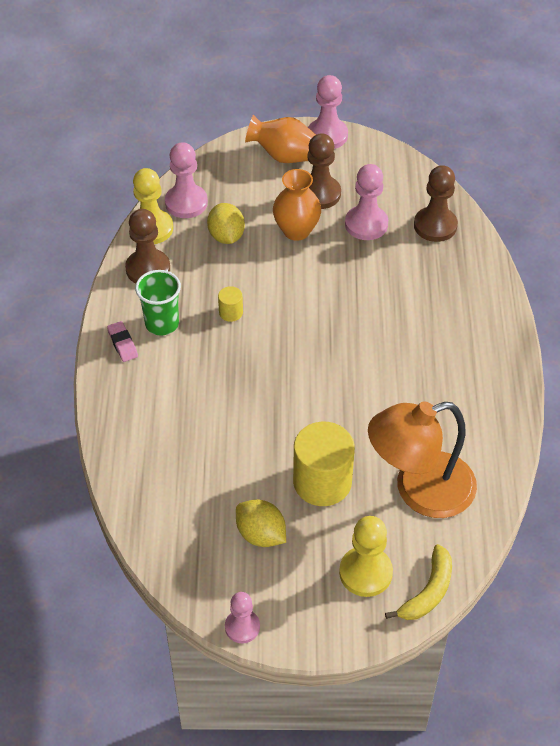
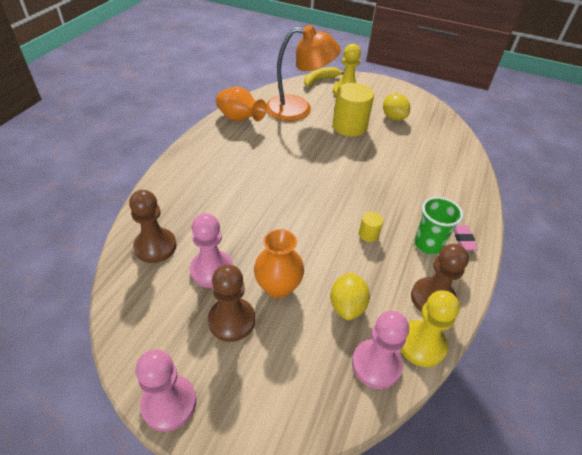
camera: 160 degrees left, 5 degrees down
pink pawn [225,592,260,643] -> none
orange vase [245,115,316,163] -> orange vase moved to [216,87,267,121]

